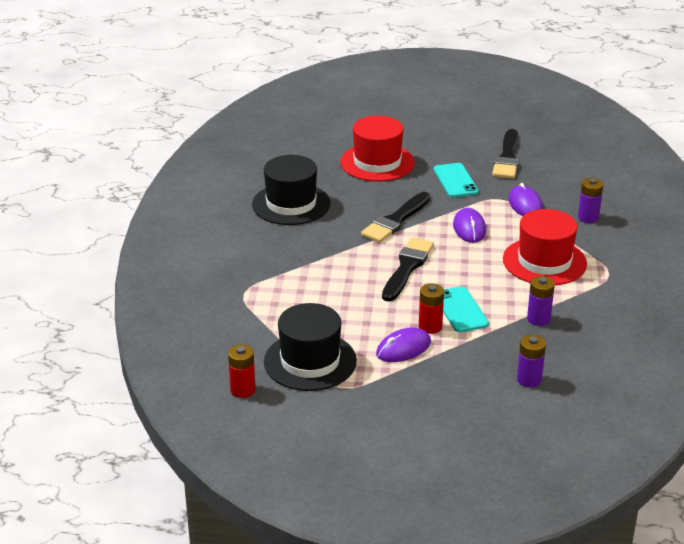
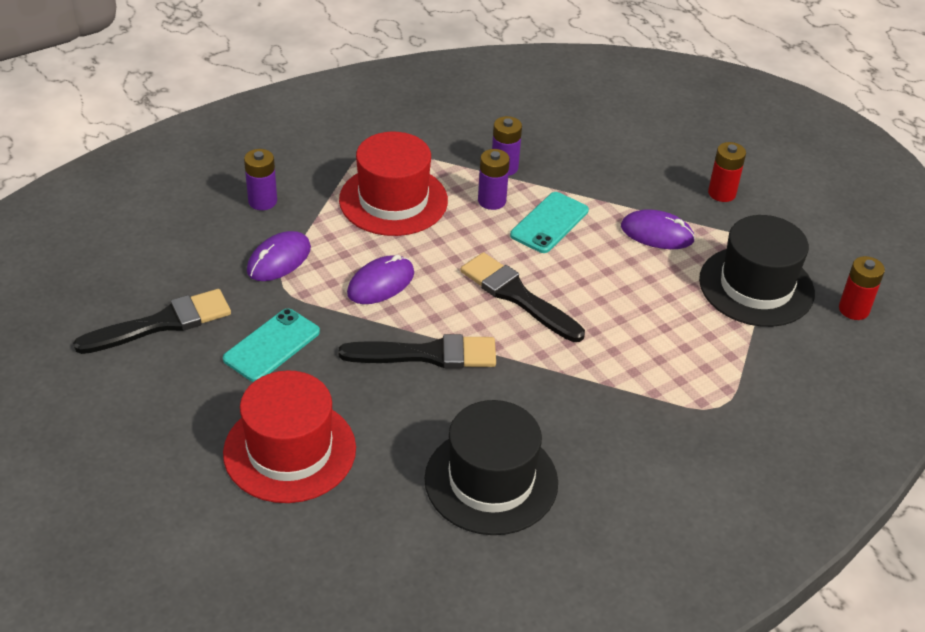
camera: 130 degrees left, 10 degrees up
black brush [382,237,434,302] -> black brush turned 60 degrees clockwise [461,252,585,342]
red battery [419,283,444,334] -> red battery moved to [708,142,746,202]
purple battery [517,335,546,387] -> purple battery moved to [478,149,510,210]

